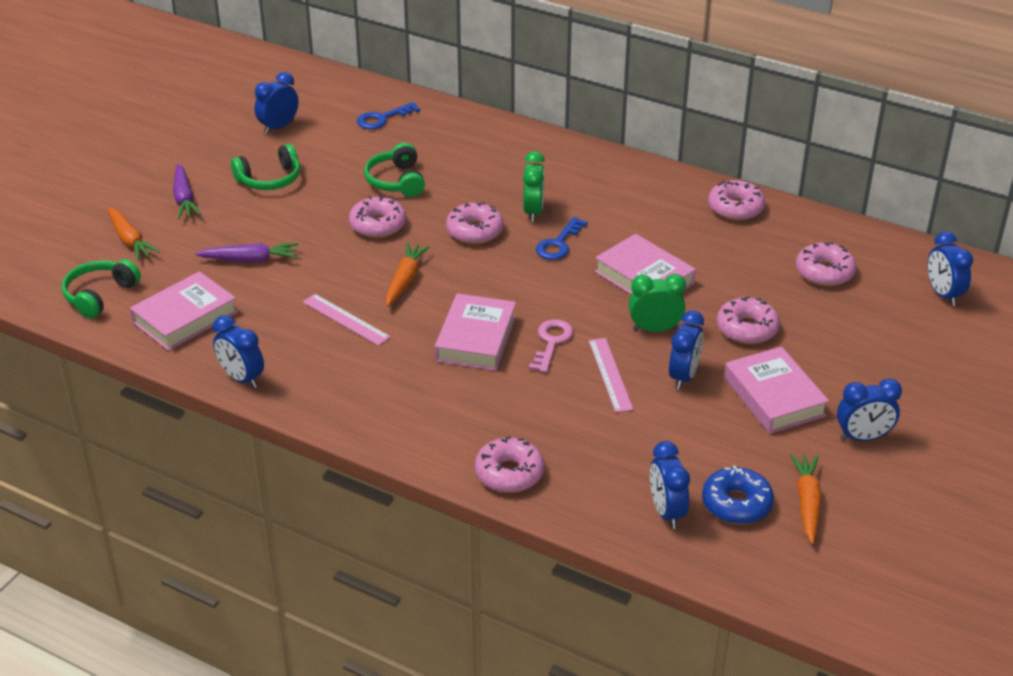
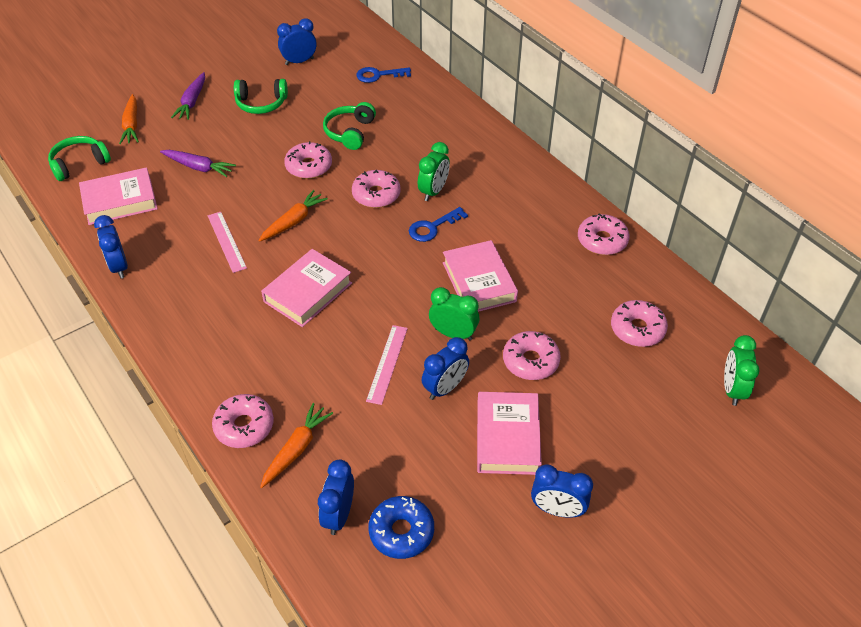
camera: 25 degrees right, 10 degrees up
pink key [529,319,573,373] -> none
orange carrot [790,454,822,544] -> orange carrot moved to [260,403,333,488]
blue clock [927,231,973,306] -> green clock [724,335,759,406]

